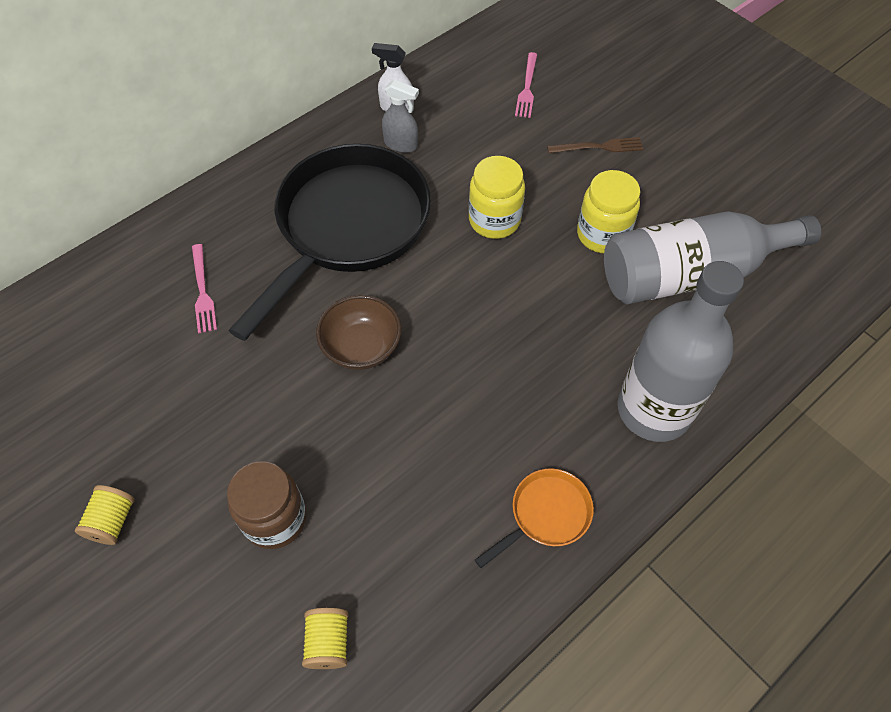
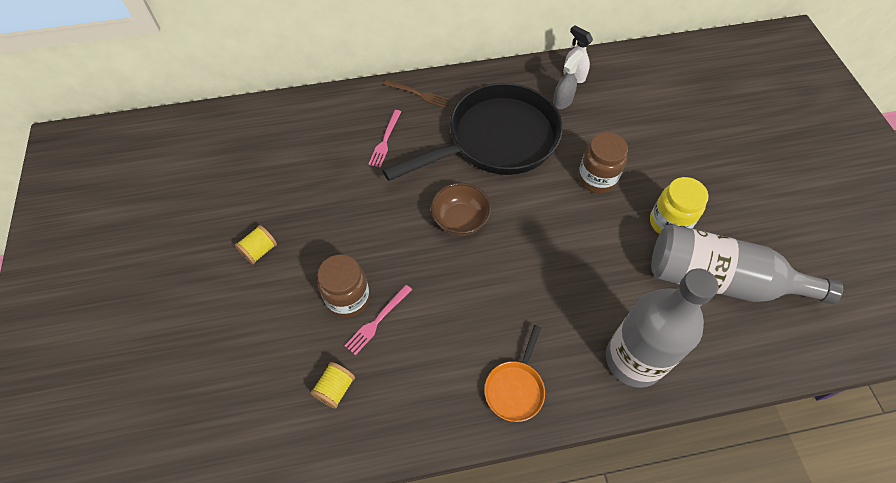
camera: 30 degrees right, 0 degrees up
grey spray bottle [382,79,419,153] -> grey spray bottle turned 105 degrees counterclockwise [553,50,584,109]
yellow jar [469,156,525,239] -> brown jar [578,132,628,193]
orange pan [475,468,594,568] -> orange pan turned 120 degrees clockwise [484,325,545,422]
pink fork [515,52,537,118] -> pink fork moved to [344,285,412,355]
brown fork [547,137,643,153] -> brown fork moved to [384,80,450,108]

